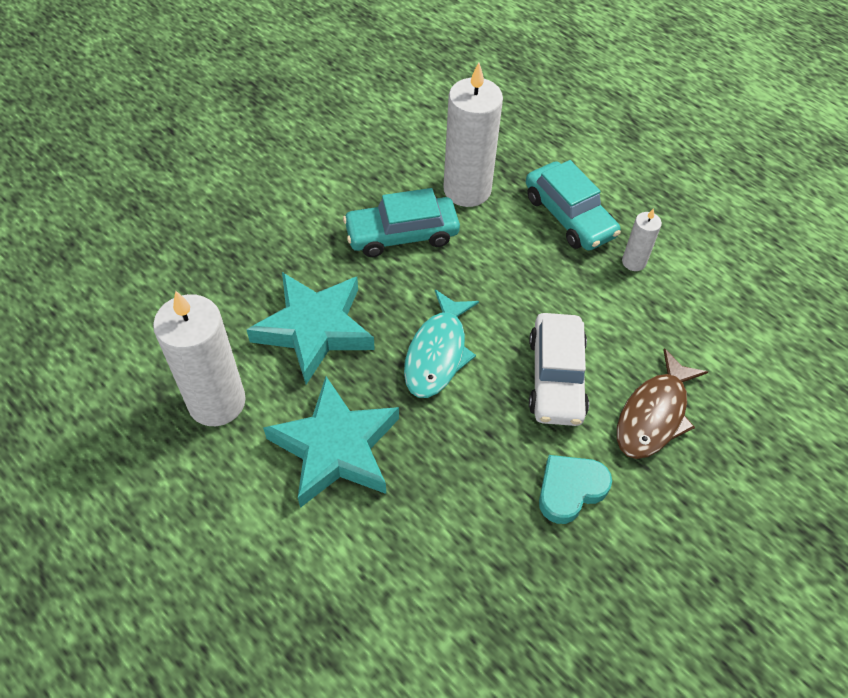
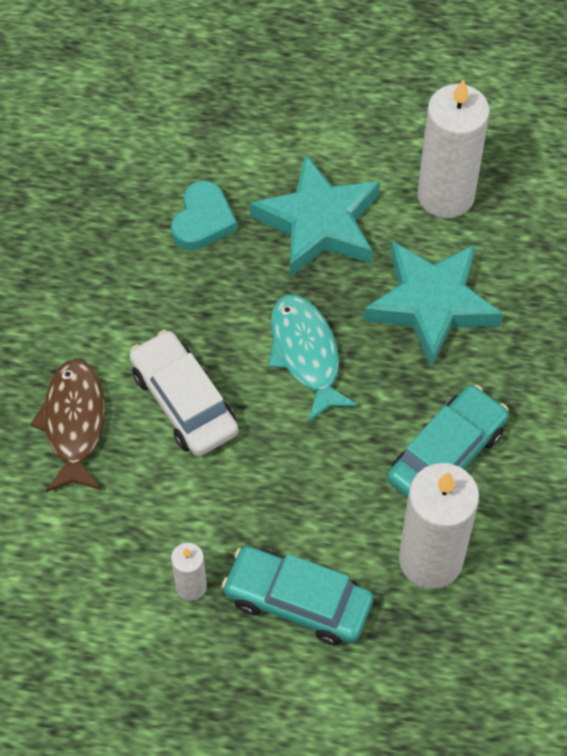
camera: 145 degrees right, 5 degrees up
turquoise heart [539,455,612,524] -> turquoise heart moved to [171,180,237,250]

